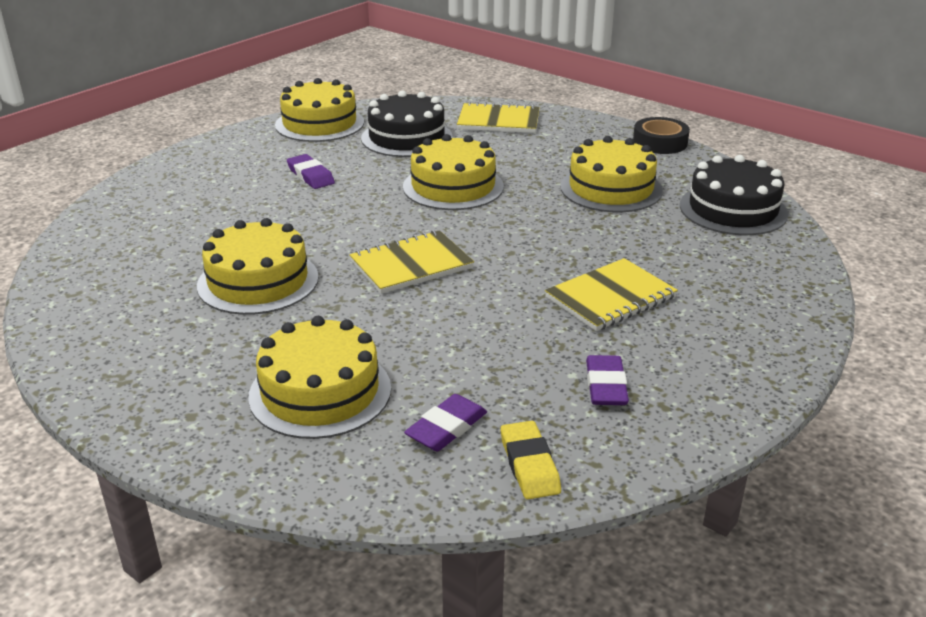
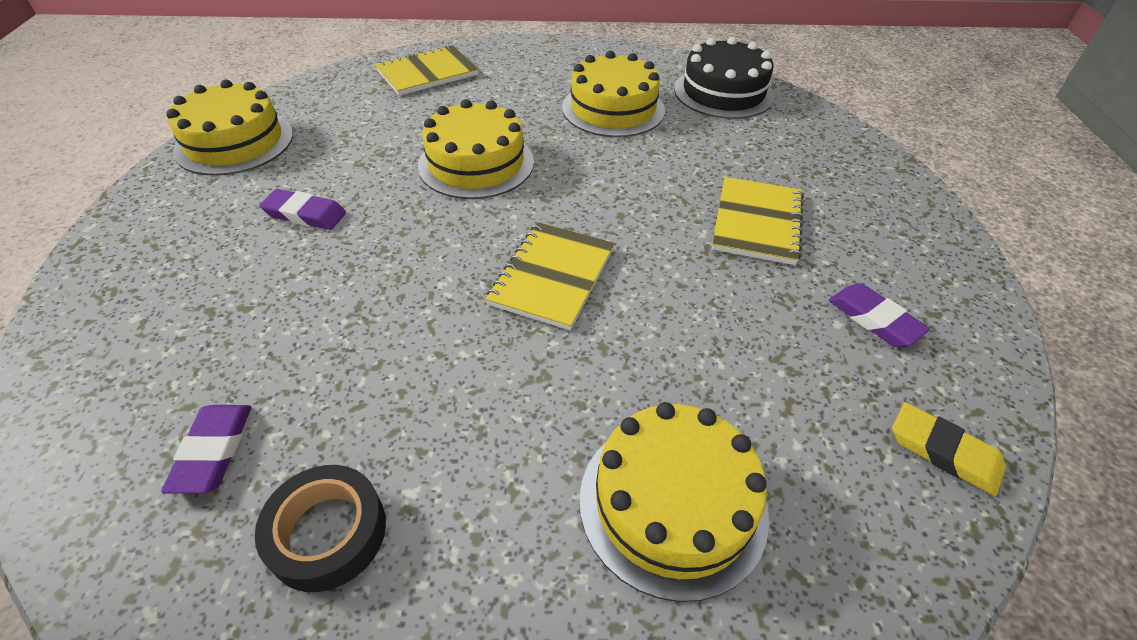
camera: 40 degrees left, 15 degrees up
yellow cake [197,218,319,315] -> none
black cake [361,91,453,157] -> none
purple eraser [404,394,487,451] -> purple eraser moved to [161,405,251,494]
black tape [633,117,690,154] -> black tape moved to [255,465,386,592]

